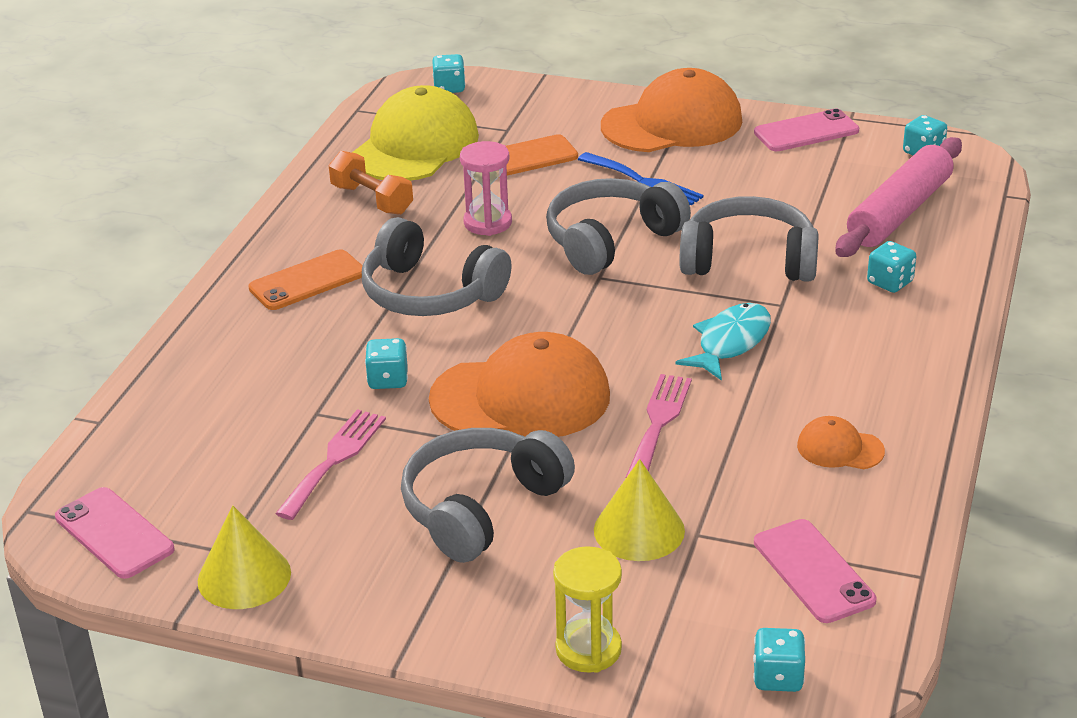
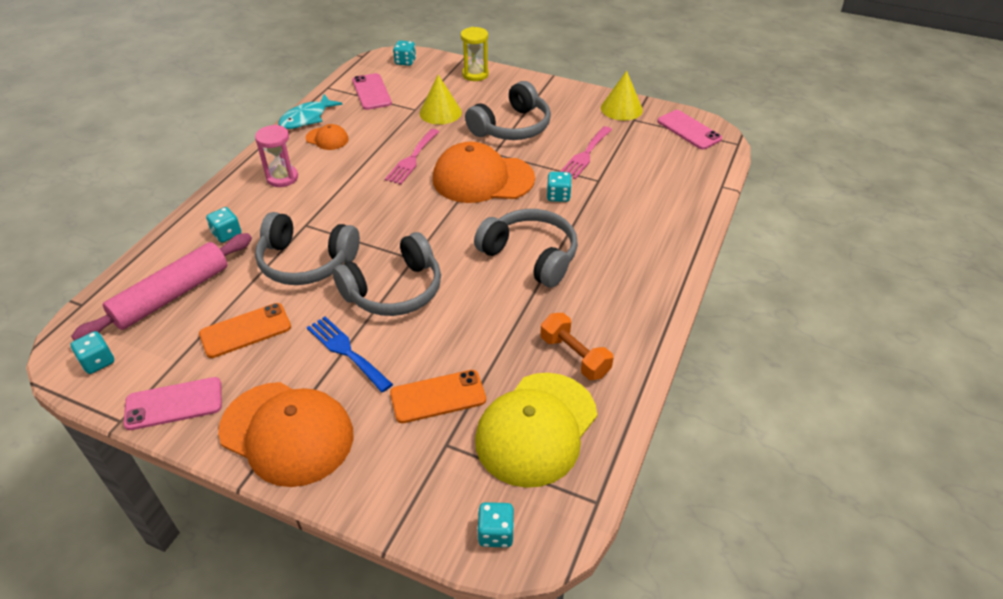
camera: 175 degrees left, 10 degrees up
orange phone [248,249,363,310] -> orange phone moved to [199,303,291,358]
pink hourglass [460,141,512,236] -> pink hourglass moved to [255,125,298,187]
orange cap [601,68,742,152] -> orange cap turned 135 degrees counterclockwise [218,382,353,487]
turquoise fish [676,303,771,381] -> turquoise fish moved to [278,94,342,129]

